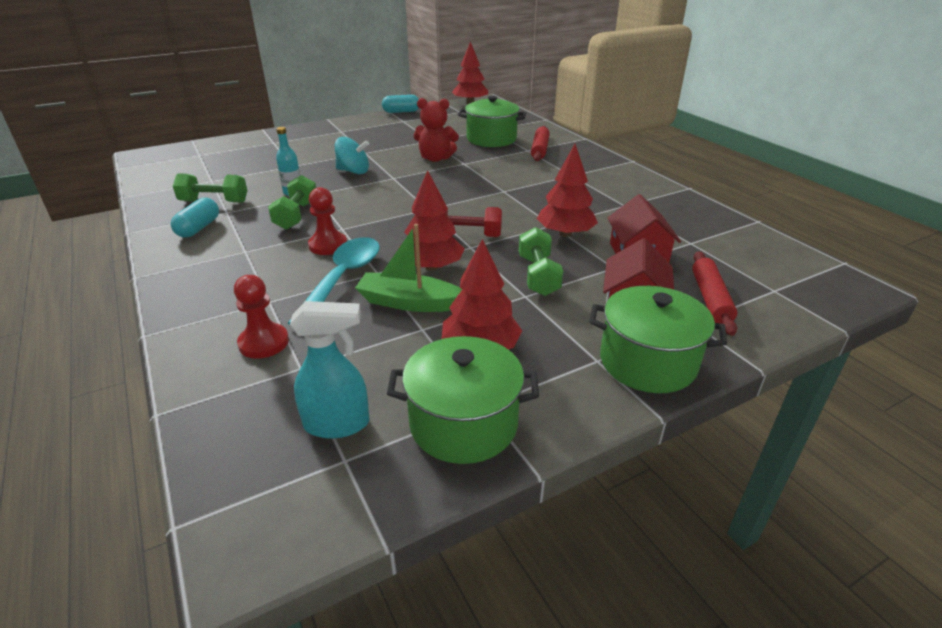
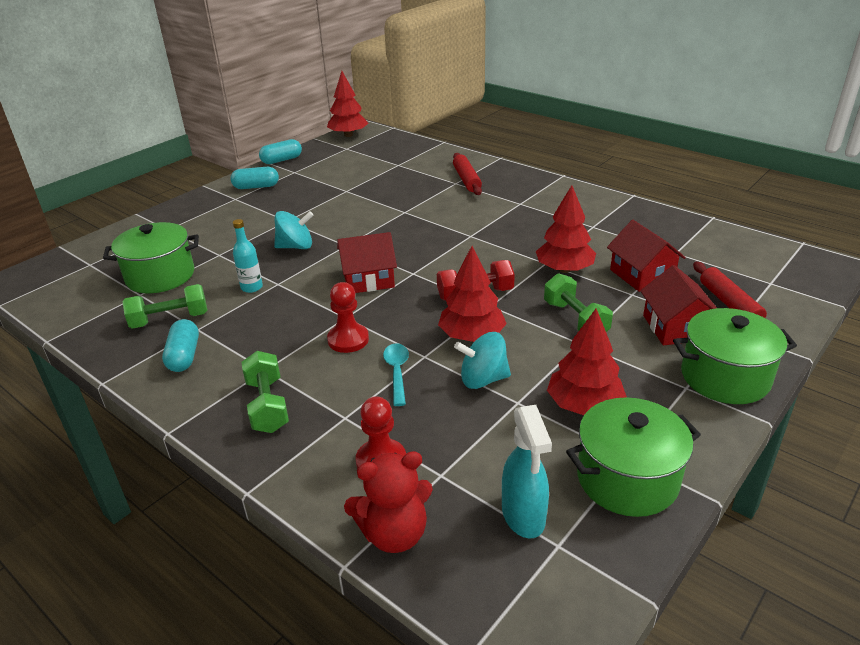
camera: 20 degrees left, 0 degrees up
green dumbbell [268,175,316,230] -> green dumbbell moved to [241,351,289,433]
turquoise spoon [288,237,380,325] -> turquoise spoon [383,343,409,406], size x0.56
turquoise spray bottle [290,301,369,438] -> turquoise spray bottle turned 105 degrees clockwise [502,405,552,538]
green boat [355,224,462,312] -> turquoise spinning top [454,332,511,389]
red teddy bear [414,98,459,162] -> red teddy bear moved to [344,451,433,553]
green pot [458,96,526,147] -> green pot moved to [103,222,199,293]
none -> turquoise capsule [230,167,279,189]
none -> red house [337,232,397,293]

